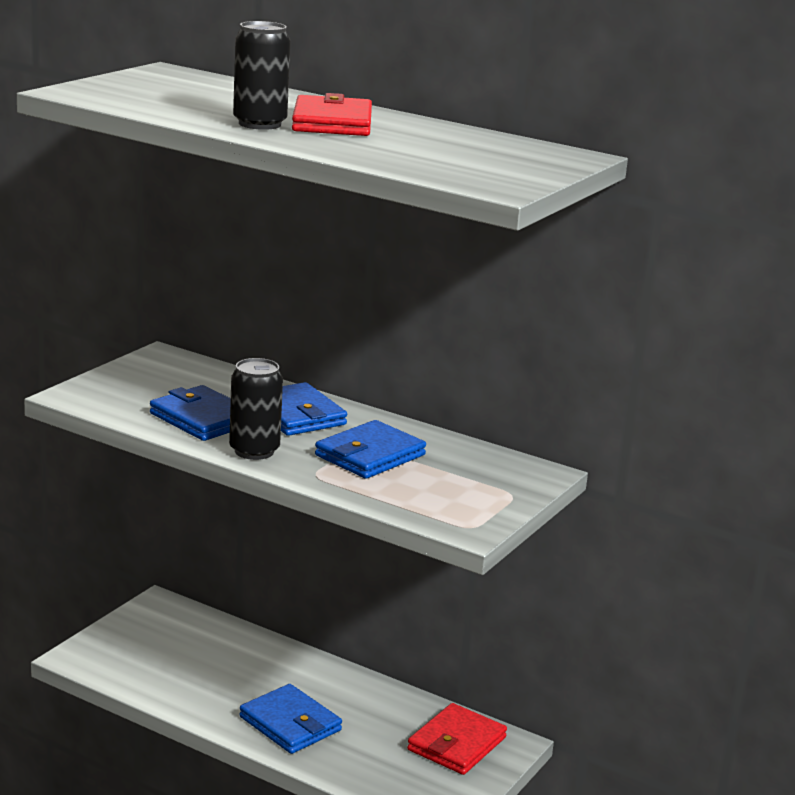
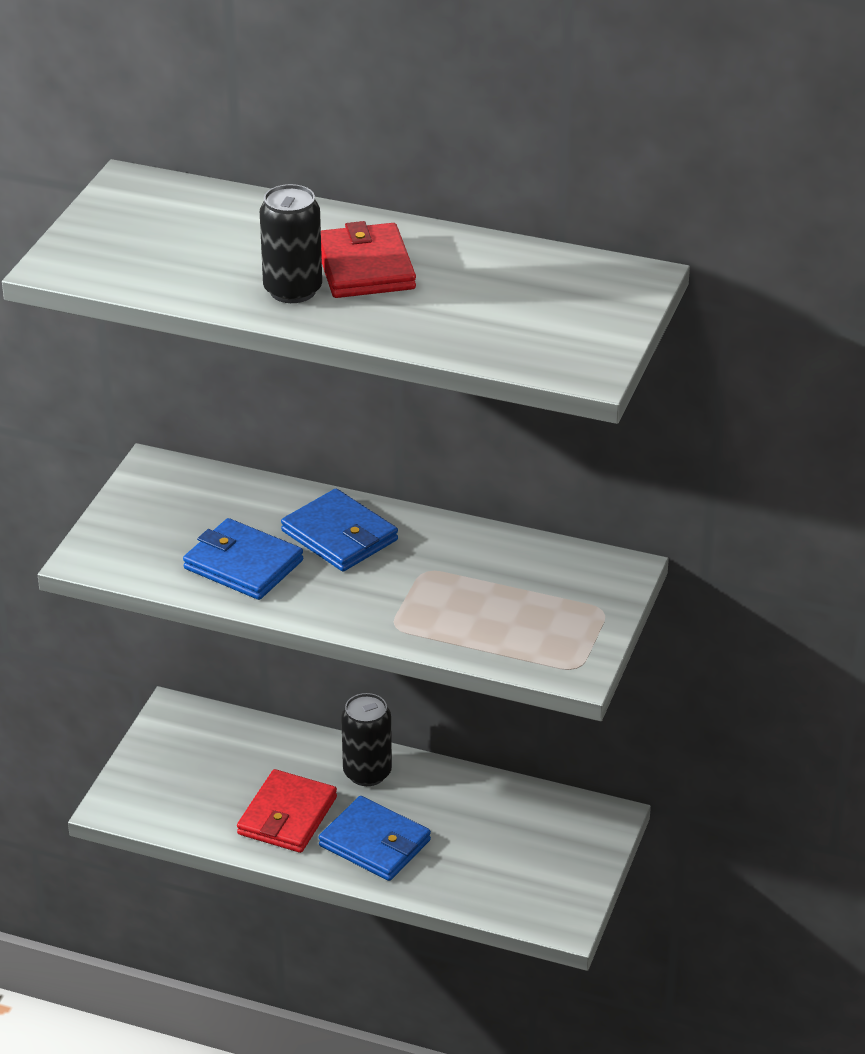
camera: 10 degrees left, 15 degrees up
black can [229,358,283,460] -> black can moved to [341,693,392,786]
blue wallet [315,420,426,479] -> none
red wallet [407,703,507,775] -> red wallet moved to [237,769,337,853]

